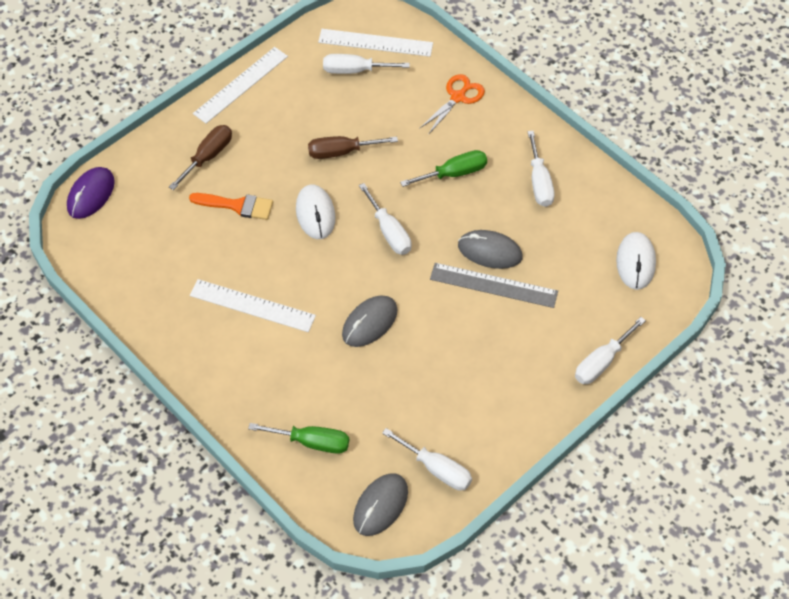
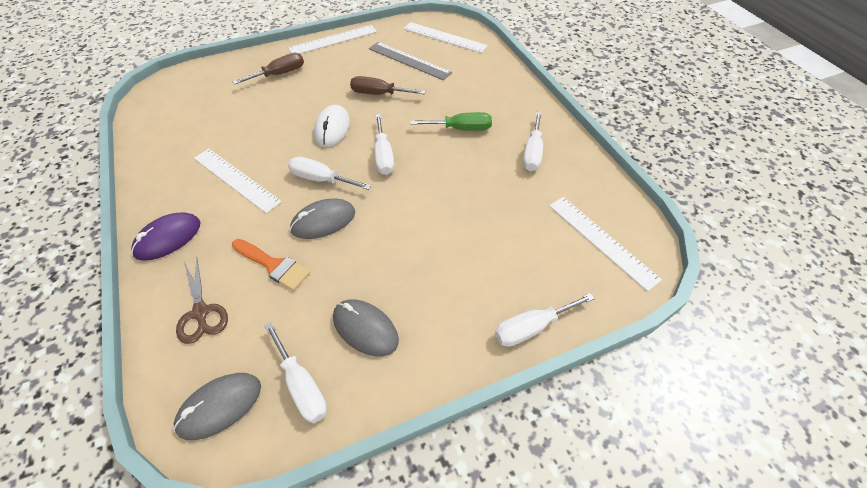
camera: 20 degrees right, 5 degrees down
purple mouse [67,167,115,219] -> purple mouse moved to [131,212,201,261]
orange brush [189,193,273,220] -> orange brush moved to [232,239,310,291]
green screwdriver [248,423,349,454] -> brown scissors [176,257,228,344]
white screwdriver [323,54,410,74] -> white screwdriver moved to [288,157,371,190]
orange scissors [419,74,485,135] -> none
grey ruler [430,263,558,308] -> grey ruler moved to [369,42,452,80]
grey mouse [458,230,523,269] -> grey mouse moved to [333,299,399,356]
white mouse [616,232,656,290] -> white ruler [549,197,662,291]

